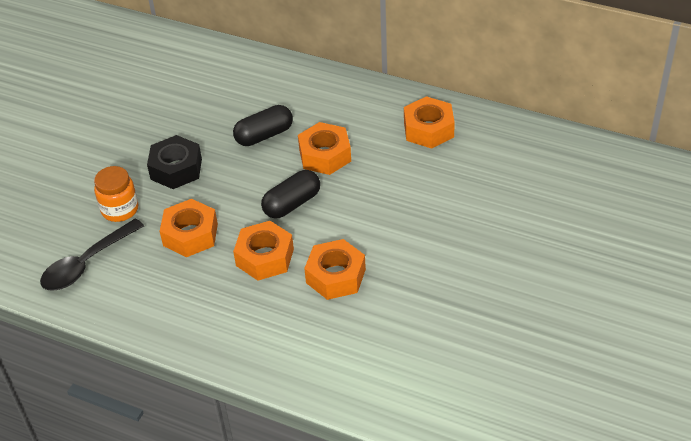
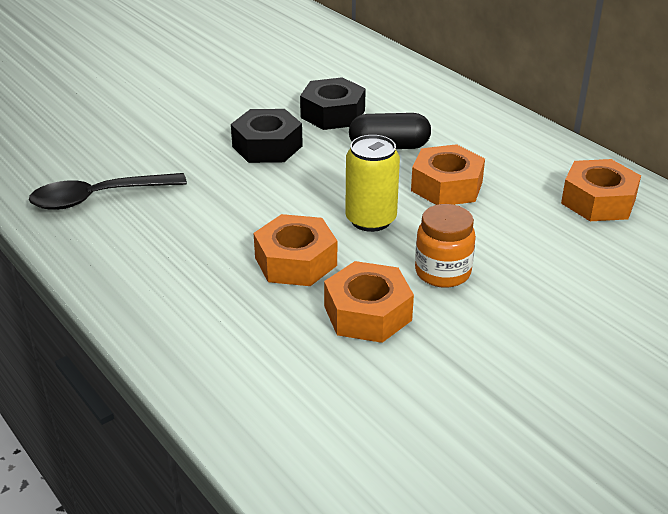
camera: 25 degrees right, 10 degrees down
orange jar [94,166,138,222] -> orange jar moved to [415,204,476,288]
orange nut [160,199,218,257] -> none
black capsule [261,170,320,219] -> yellow can [345,135,400,232]
none -> black nut [300,77,366,130]

